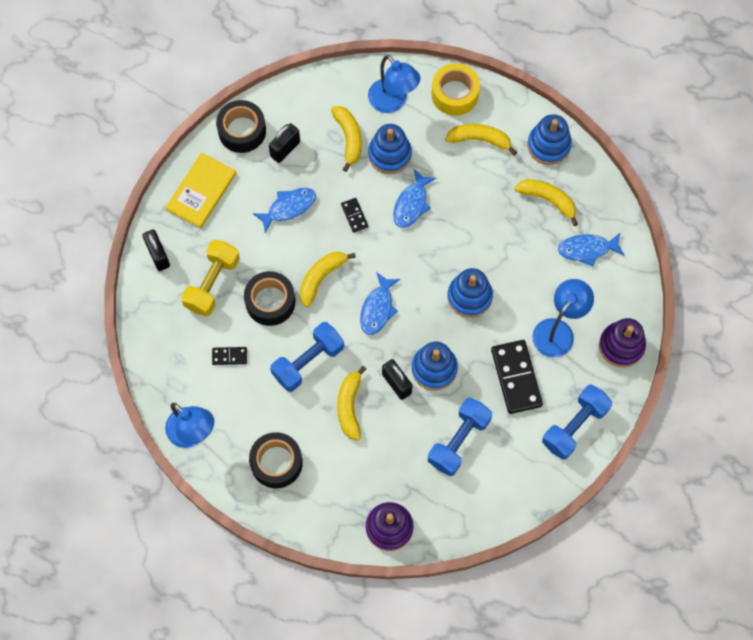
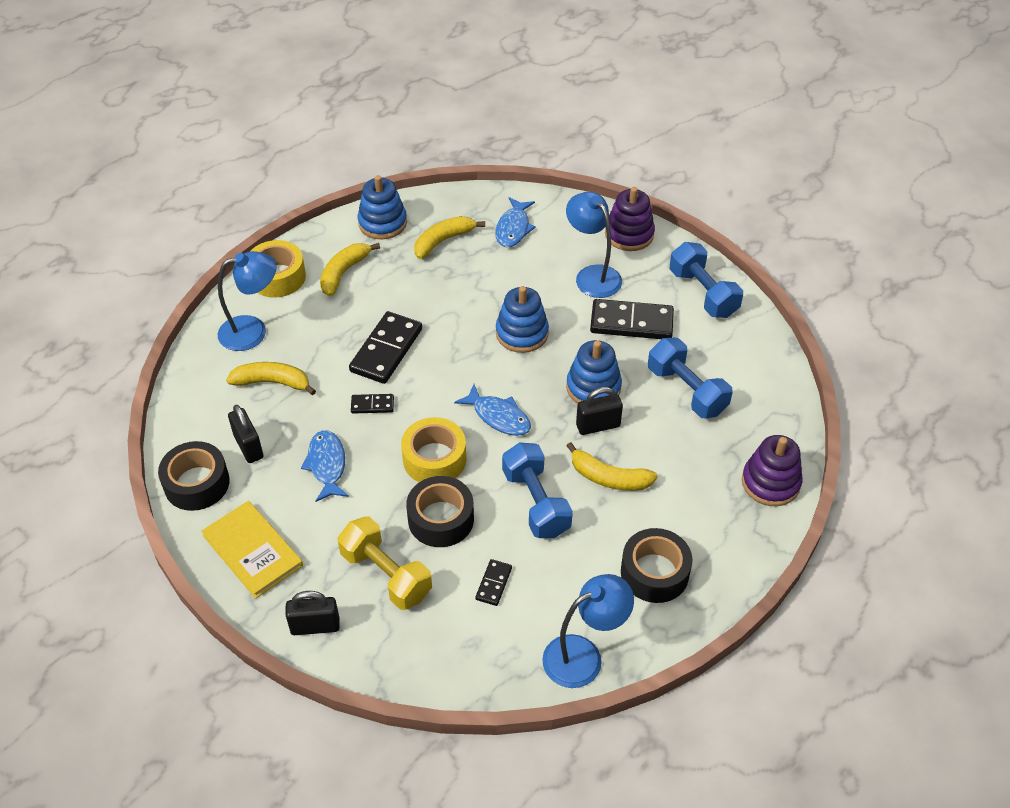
camera: 70 degrees left, 20 degrees down
yellow banana [300,252,356,307] -> yellow tape [401,417,466,482]
blue stacking toy [368,124,412,174] -> none
blue fish [393,169,436,228] -> black domino [349,311,422,384]

